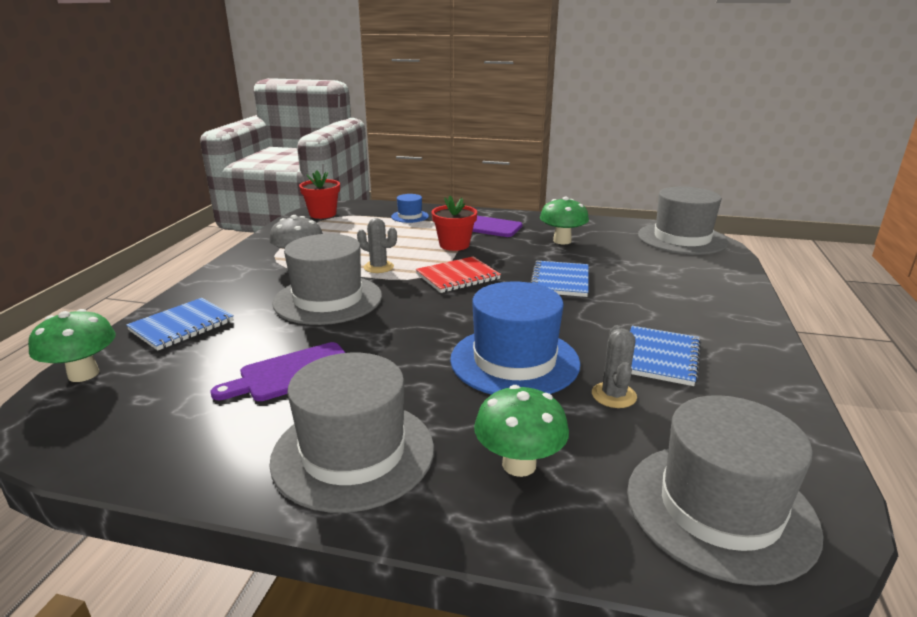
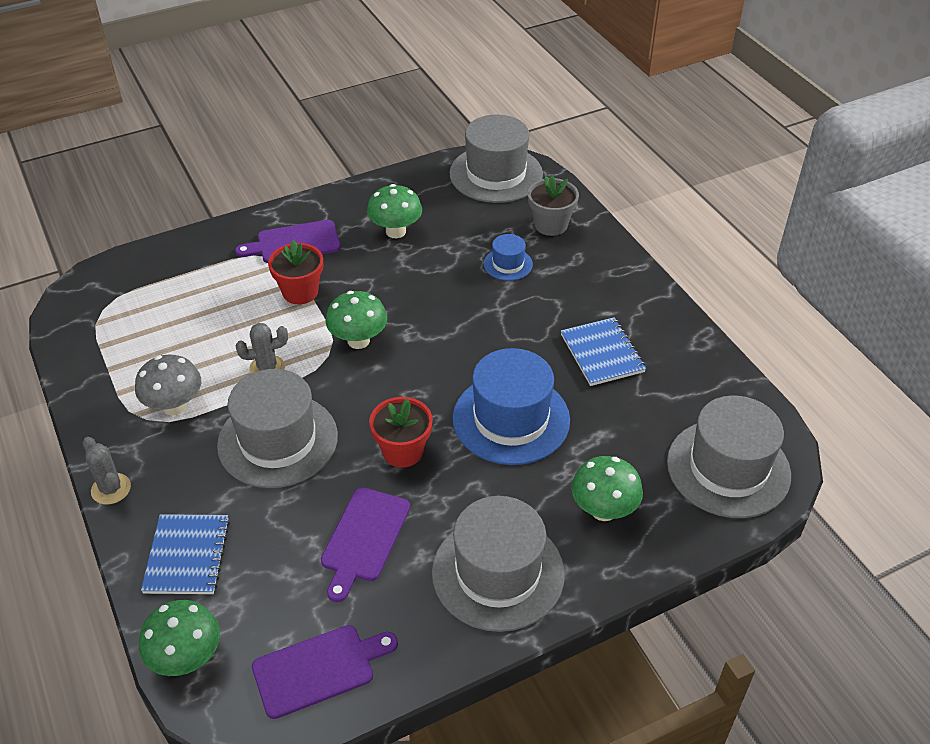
camera: 40 degrees left, 20 degrees up
red flower pot [299,170,340,219] -> red flower pot moved to [369,397,433,468]
blue hat [391,194,429,223] -> blue hat moved to [484,234,533,281]
red notebook [416,256,501,293] -> green mushroom [325,291,387,349]
blue notebook [530,261,589,297] -> none
grey cactus [592,325,637,408] -> grey cactus moved to [83,437,131,505]
none -> purple cutting board [252,625,398,719]
none -> grey flower pot [528,175,579,236]

